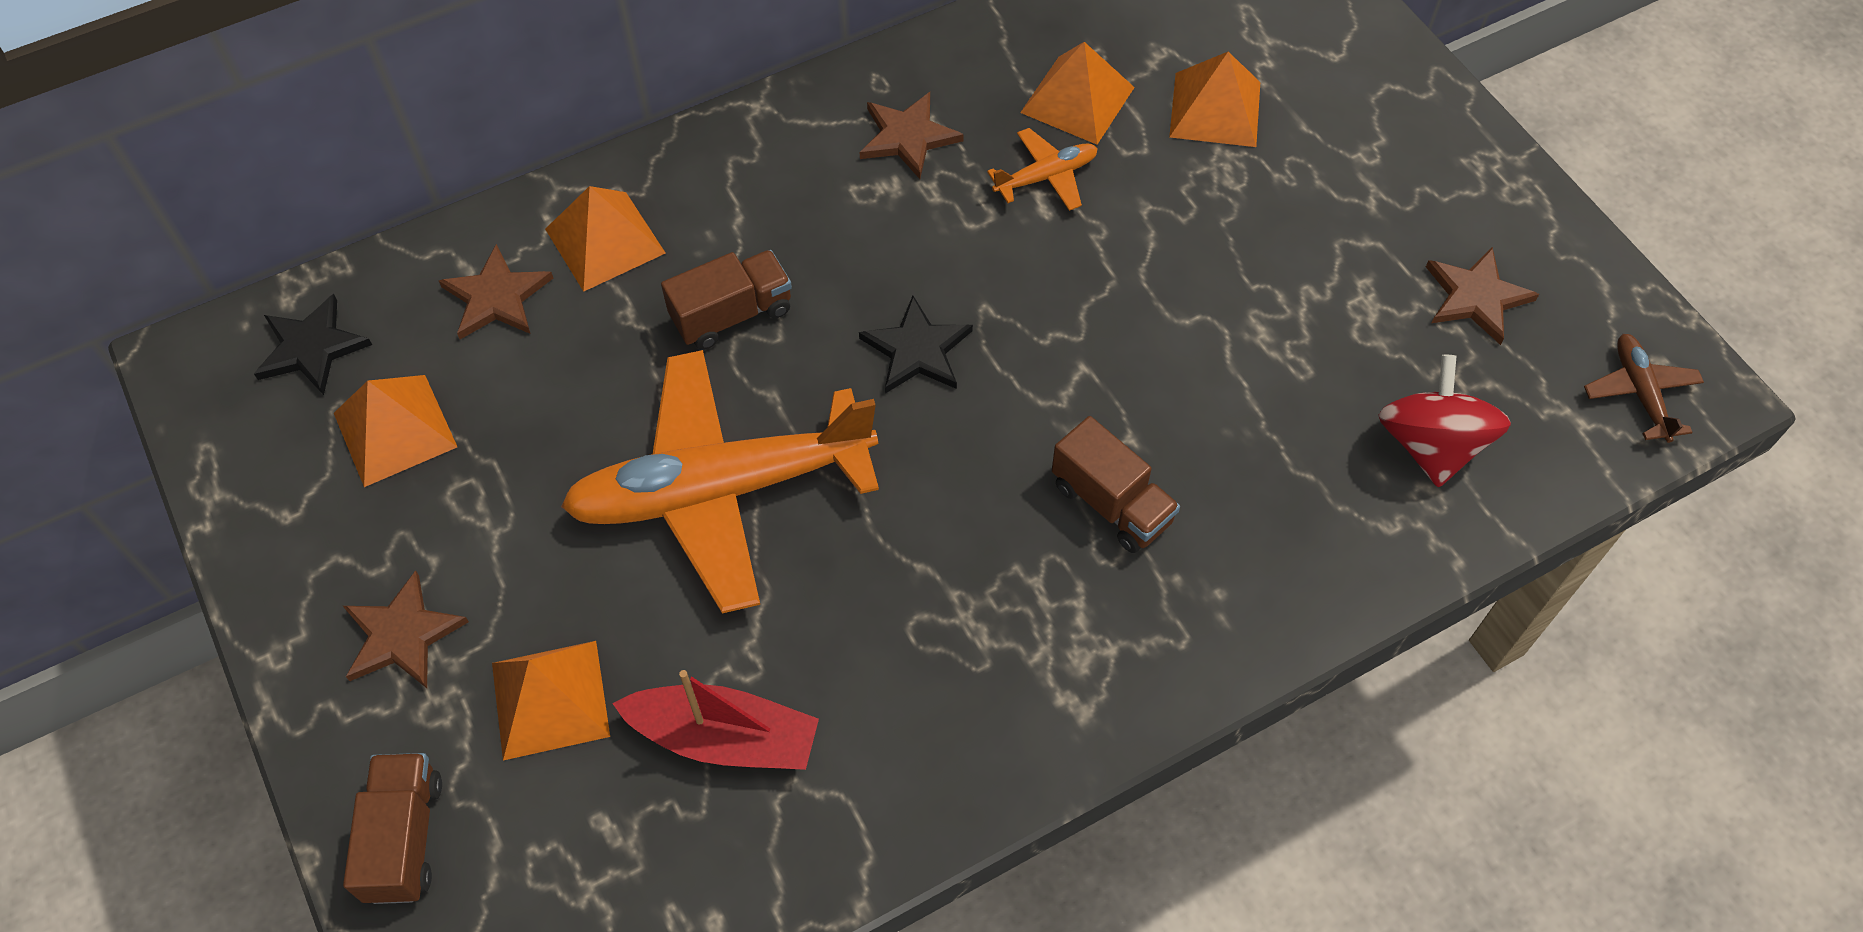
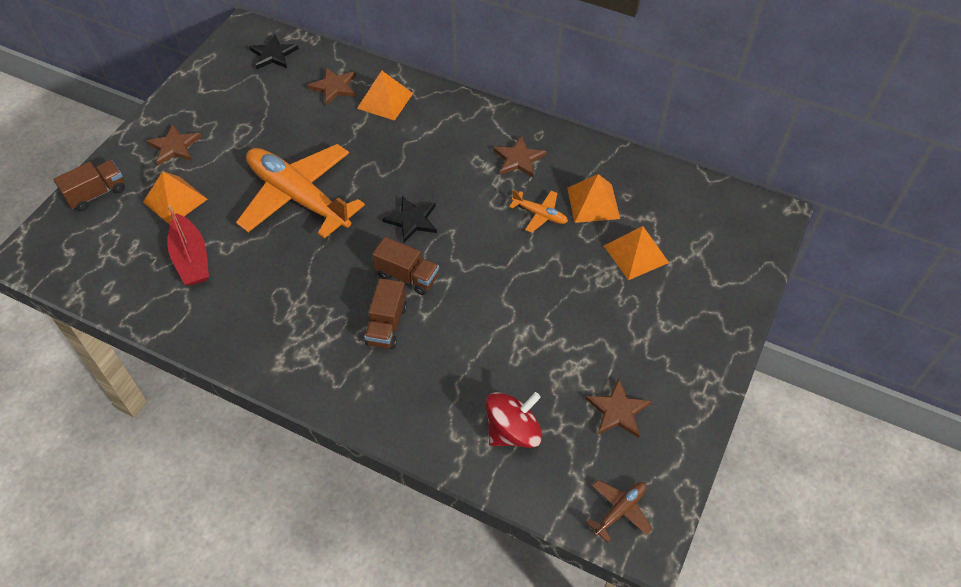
camera: 55 degrees right, 5 degrees down
orange pyramid [334,375,457,487] -> none
brown truck [661,250,792,350] -> brown truck moved to [372,237,439,295]

